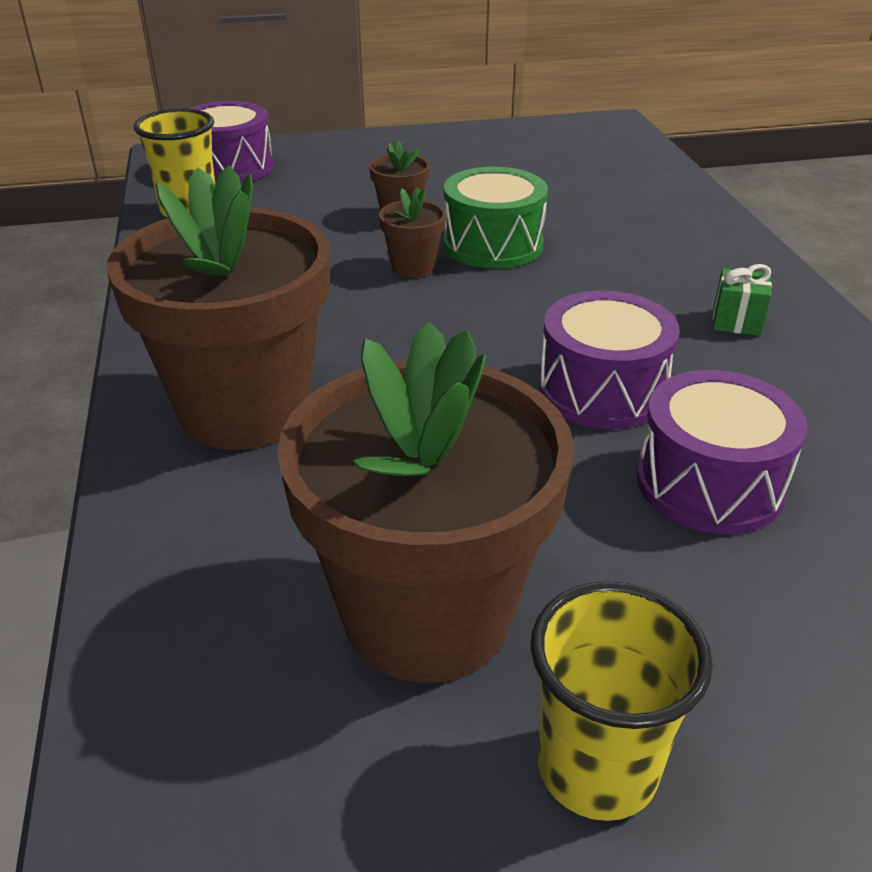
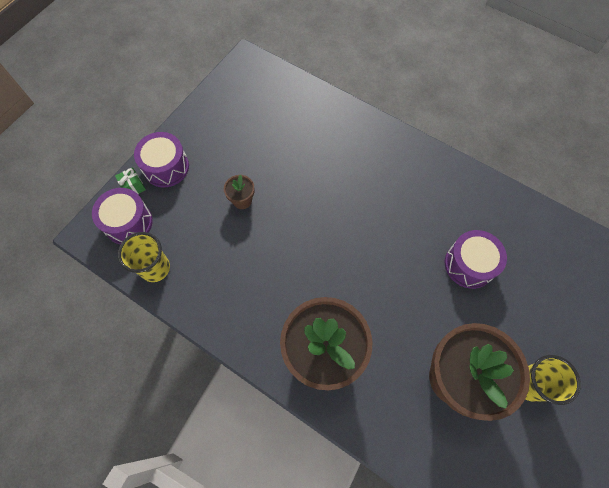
camera: 45 degrees left, 30 degrees up
brown flower pot [379,187,446,278] -> none
green drum [443,167,548,269] -> none
purple drum [539,290,680,429] -> purple drum moved to [134,132,189,187]
green gift [713,264,772,336] -> green gift moved to [115,167,146,194]

